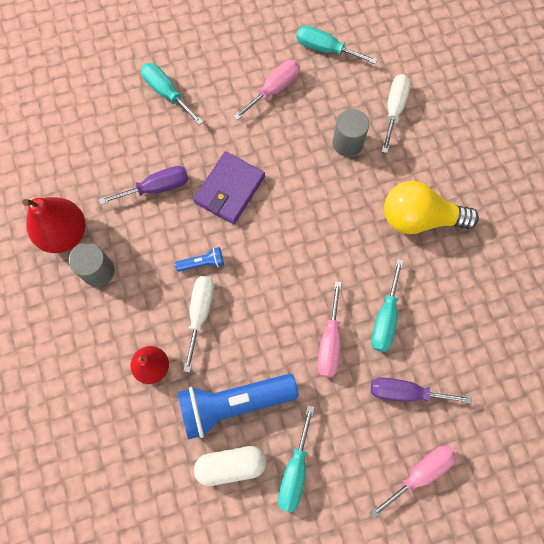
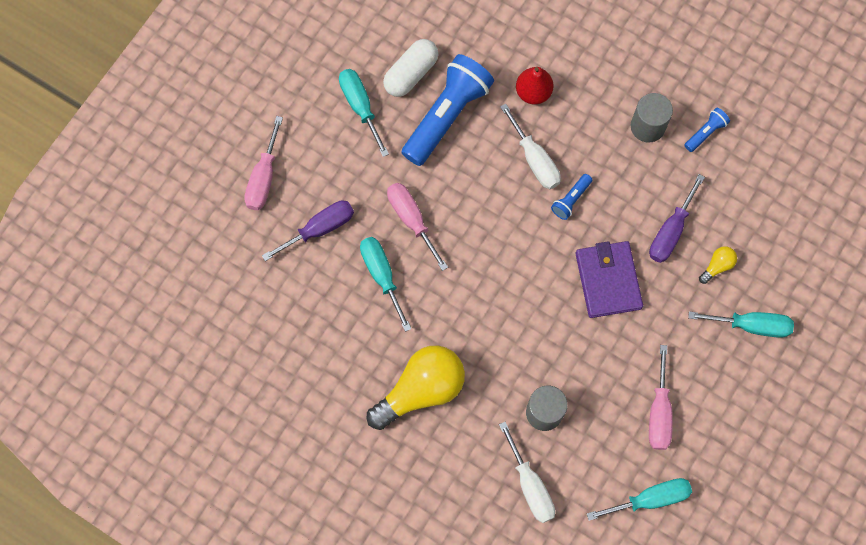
camera: 140 degrees right, 0 degrees up
red pear [23,197,86,253] -> blue flashlight [684,108,730,152]
none -> yellow light bulb [699,246,737,284]

